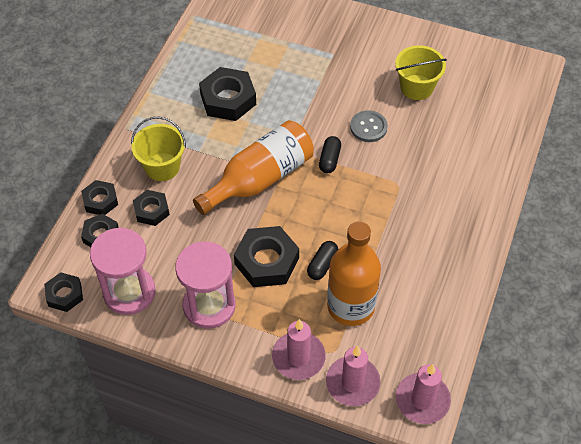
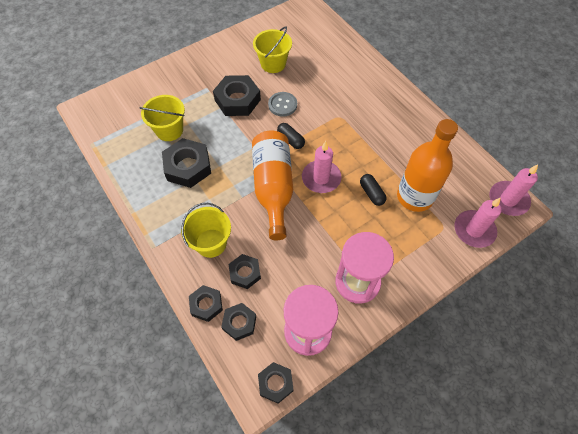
camera: 55 degrees left, 5 degrees up
black nut [234,226,299,287] -> black nut moved to [213,75,261,116]
pink candle [272,319,326,380] -> pink candle moved to [302,141,342,193]
none -> yellow bucket [139,95,185,141]

